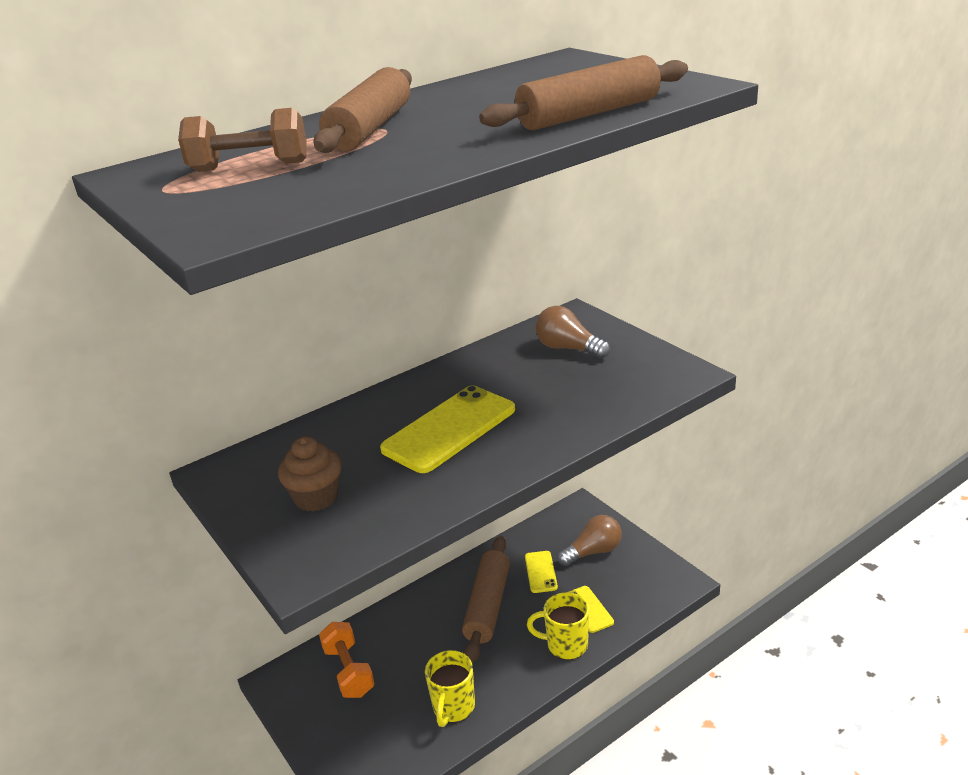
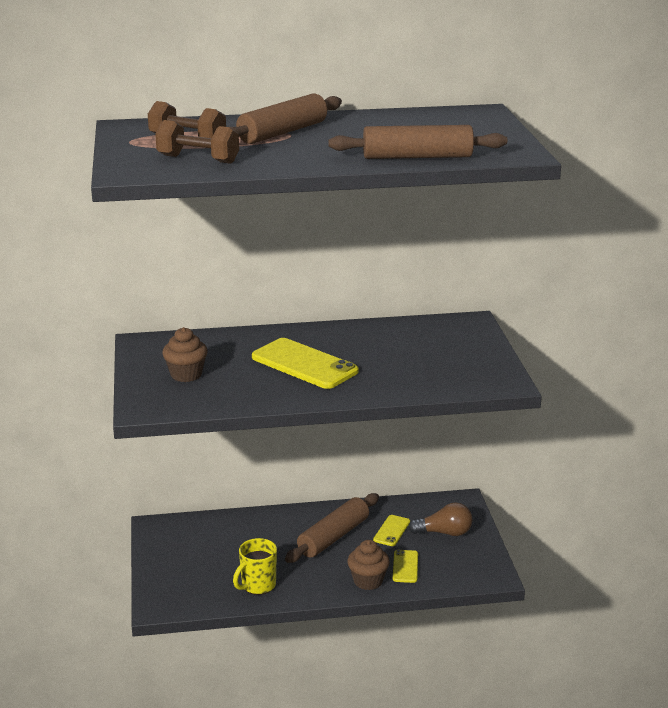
camera: 25 degrees right, 5 degrees down
orange dumbbell [319,622,374,698] -> none
yellow phone [380,385,515,473] -> yellow phone turned 60 degrees clockwise [252,338,359,389]
yellow mug [527,592,589,660] -> brown cupcake [347,540,390,590]
brown light bulb [535,306,610,359] -> none
none -> brown dumbbell [155,120,239,164]

